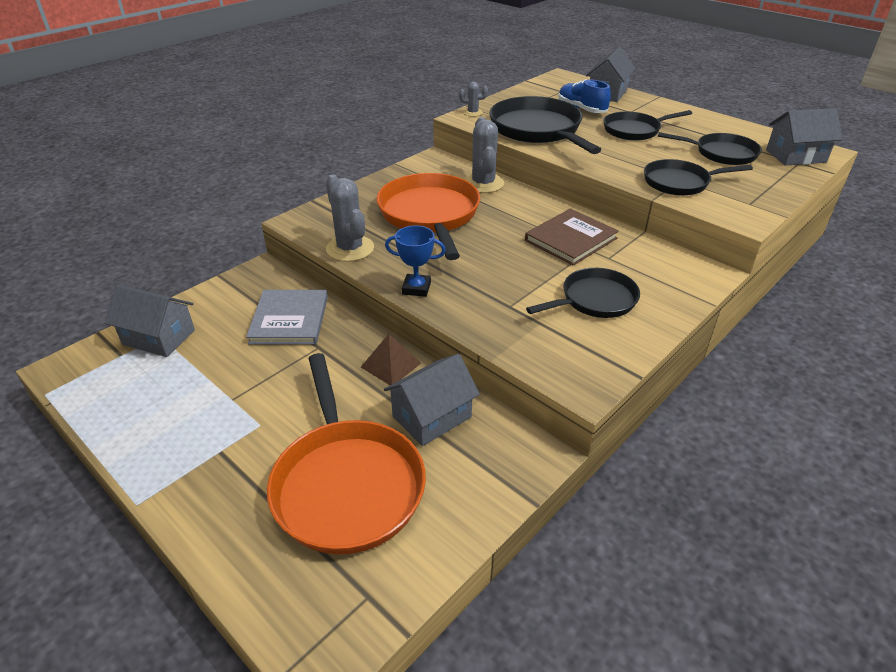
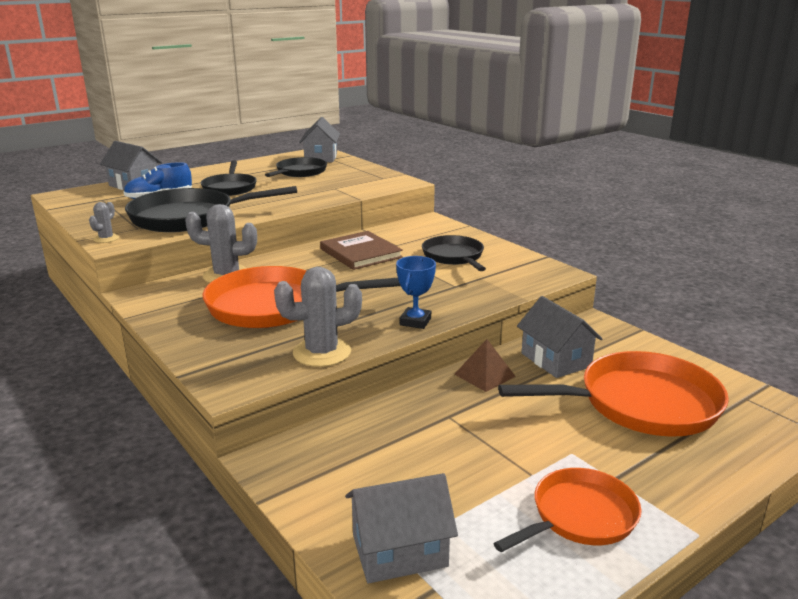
camera: 80 degrees left, 15 degrees down
grey house [105,285,195,357] -> grey house turned 45 degrees clockwise [345,473,458,583]
grey book [246,290,328,345] -> none
black pan [644,159,753,195] -> none
none -> orange pan [493,468,642,552]

